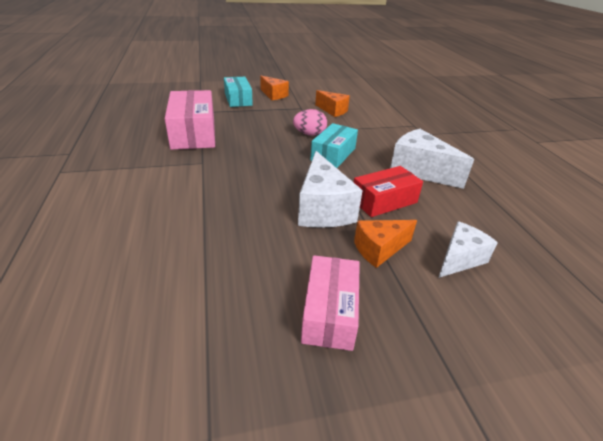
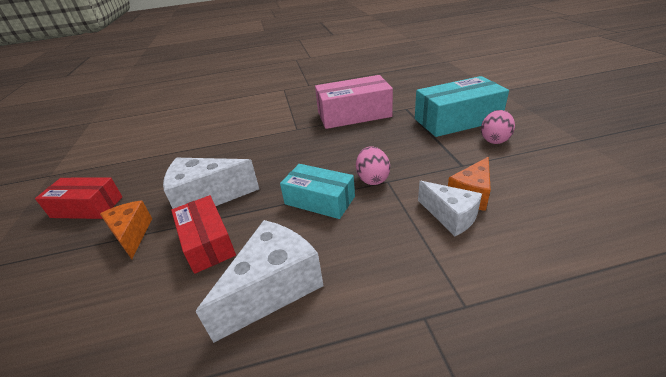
camera: 95 degrees right, 0 degrees up
turquoise box [224,77,253,107] -> turquoise box [415,76,509,137], size x1.54
orange cheese [260,76,289,100] -> pink egg [481,110,515,144]
pink box [301,255,360,351] -> red box [35,177,122,219]
white cheese [439,221,498,278] -> white cheese moved to [418,181,482,236]

